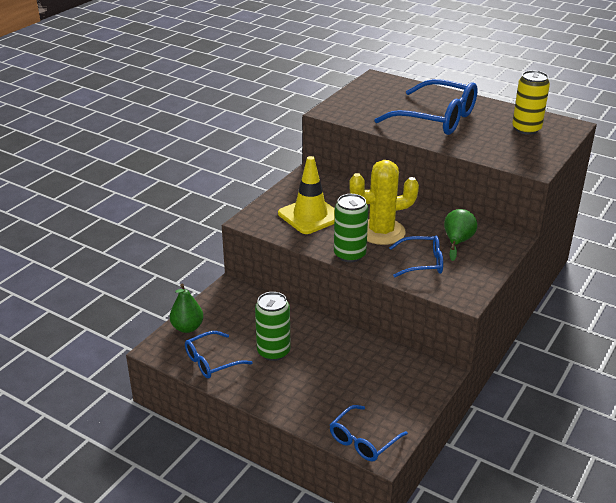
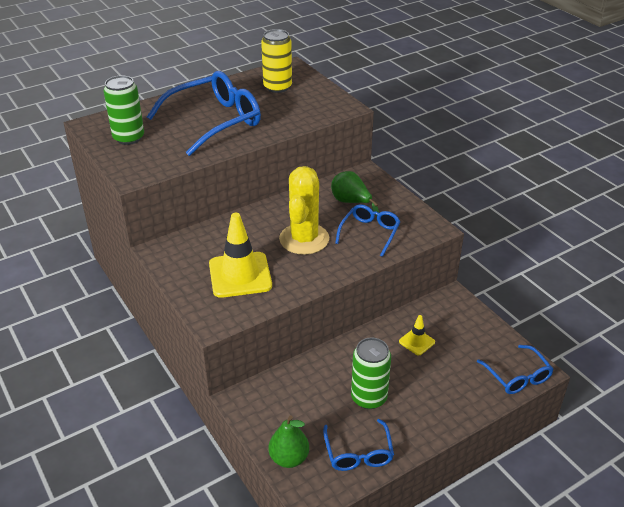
camera: 65 degrees left, 5 degrees up
green can [334,194,368,262] -> green can moved to [104,75,144,145]
none -> yellow traffic cone [399,315,435,355]

